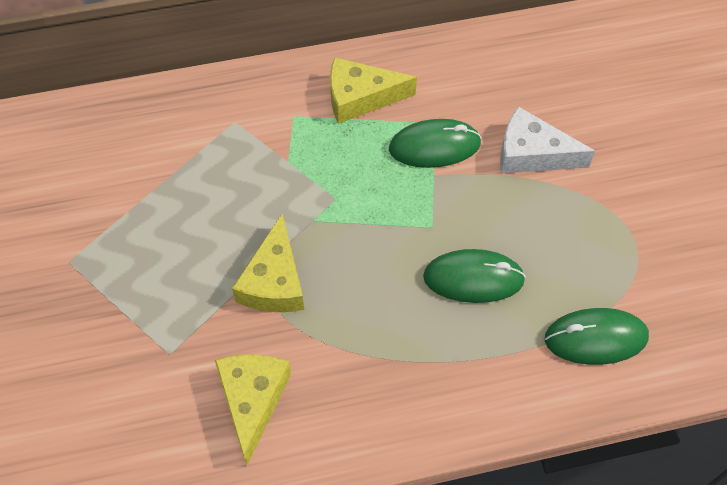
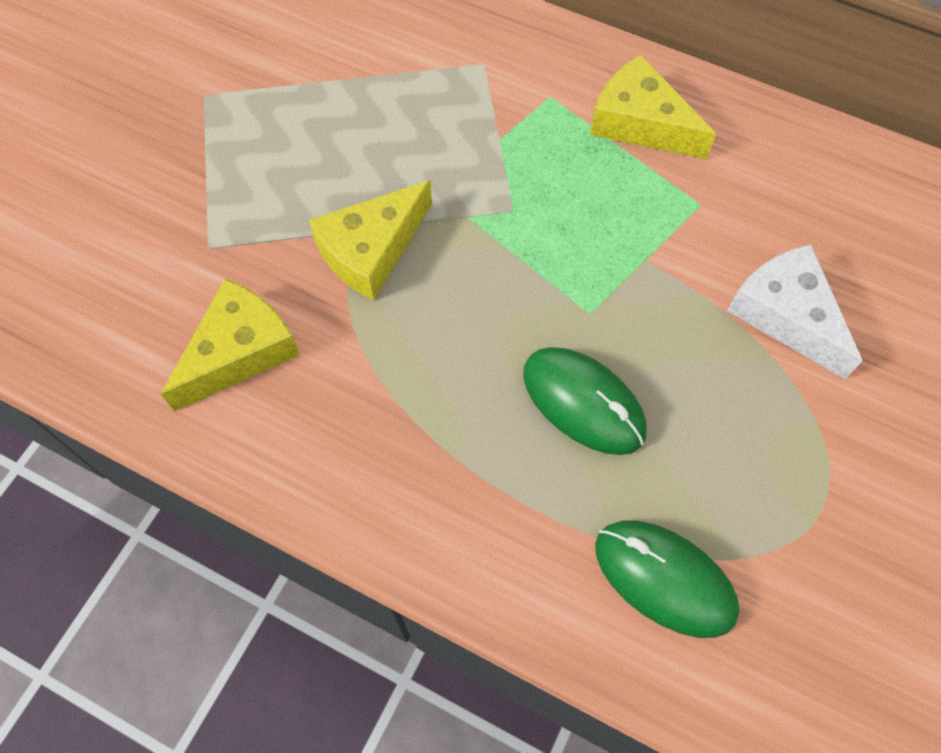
camera: 40 degrees right, 5 degrees up
green mouse [389,119,482,168] -> none

